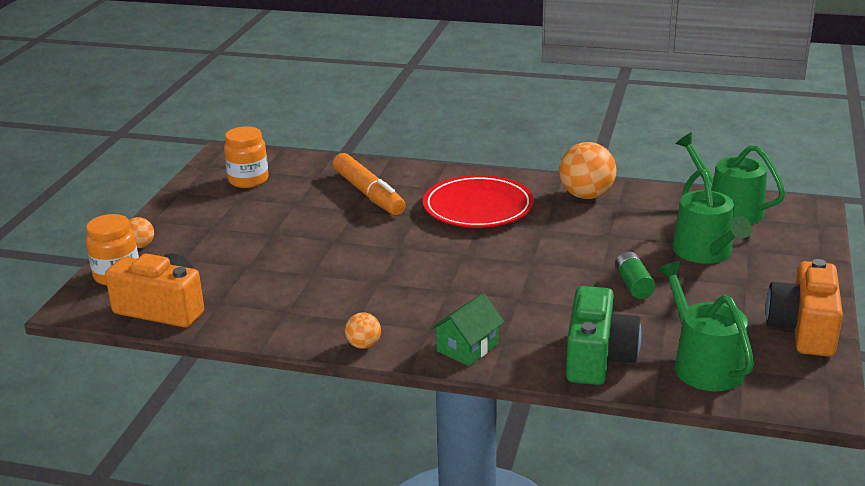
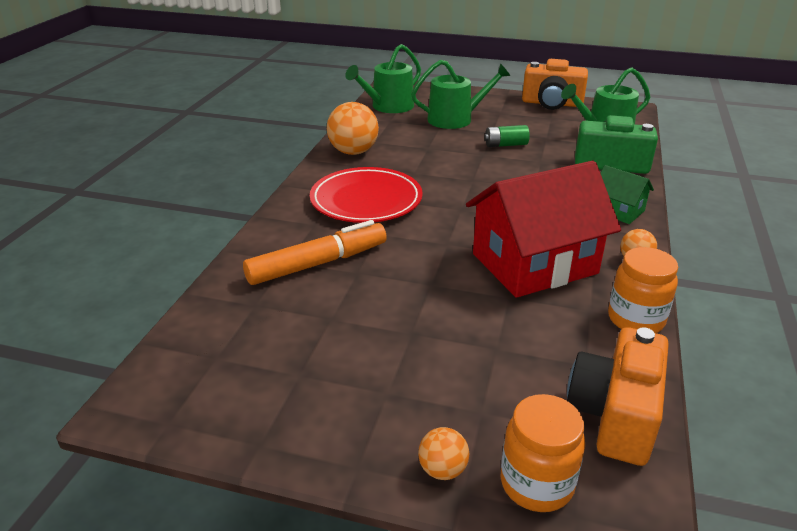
camera: 90 degrees left, 5 degrees up
orange jar [224,126,269,188] -> orange jar moved to [608,247,678,333]
none -> red house [466,161,621,298]

